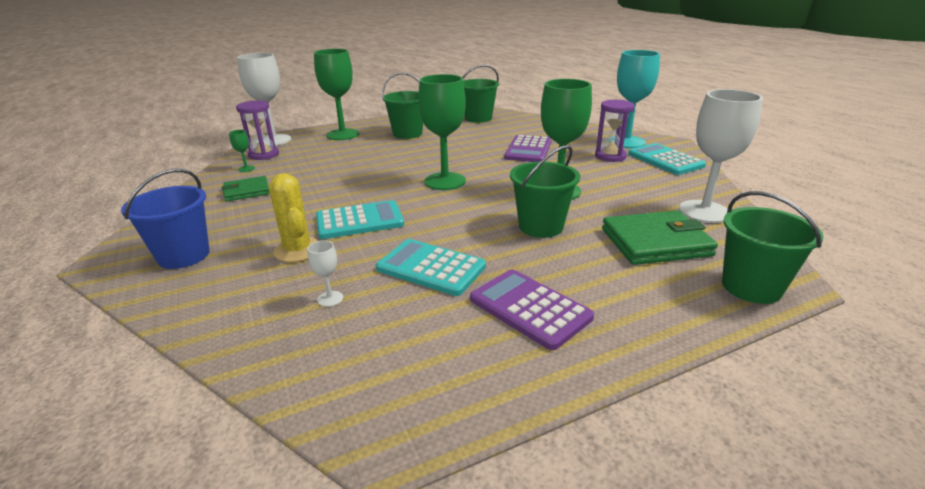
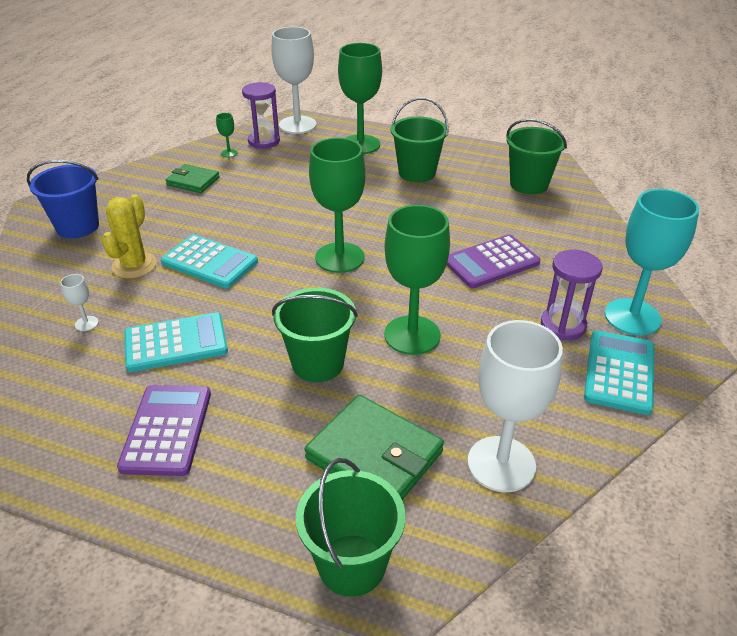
camera: 45 degrees right, 10 degrees up
turquoise calculator [376,239,486,296] -> turquoise calculator turned 90 degrees clockwise [124,312,228,372]

